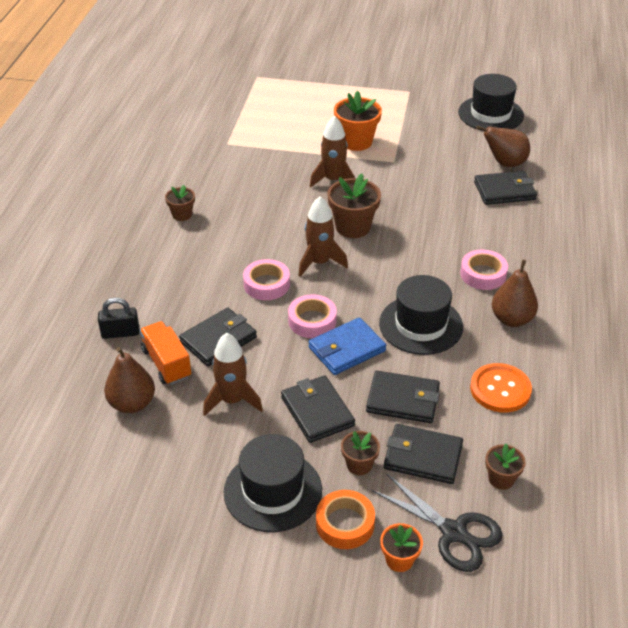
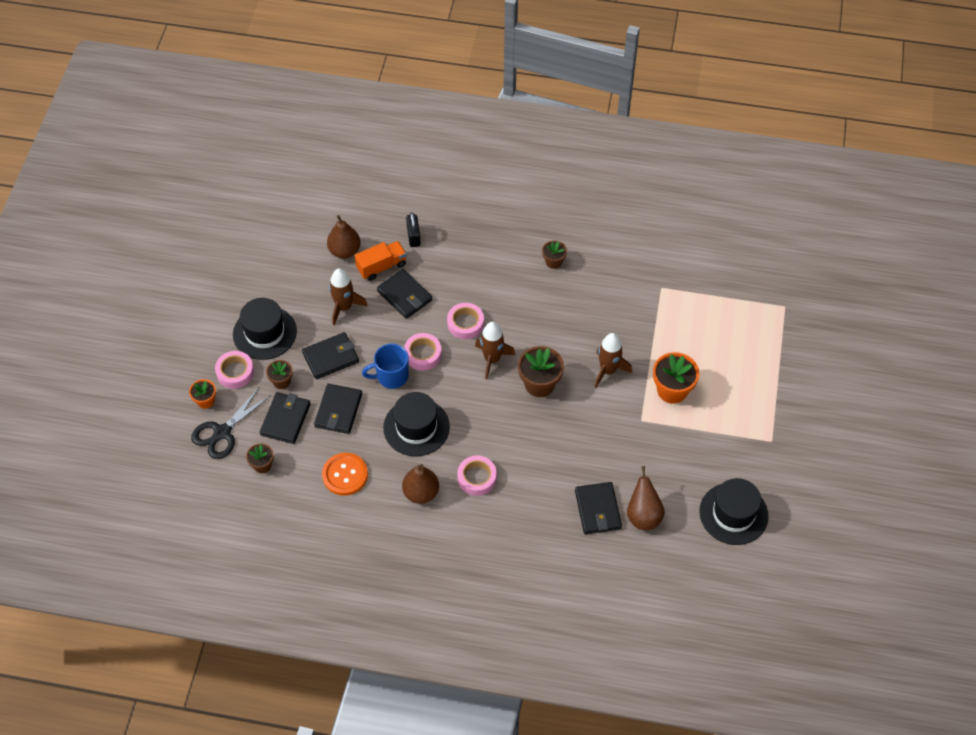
camera: 90 degrees right, 15 degrees up
blue wallet [308,317,386,375] -> blue mug [362,344,409,389]
orange tape [316,490,375,549] -> pink tape [215,351,254,389]

